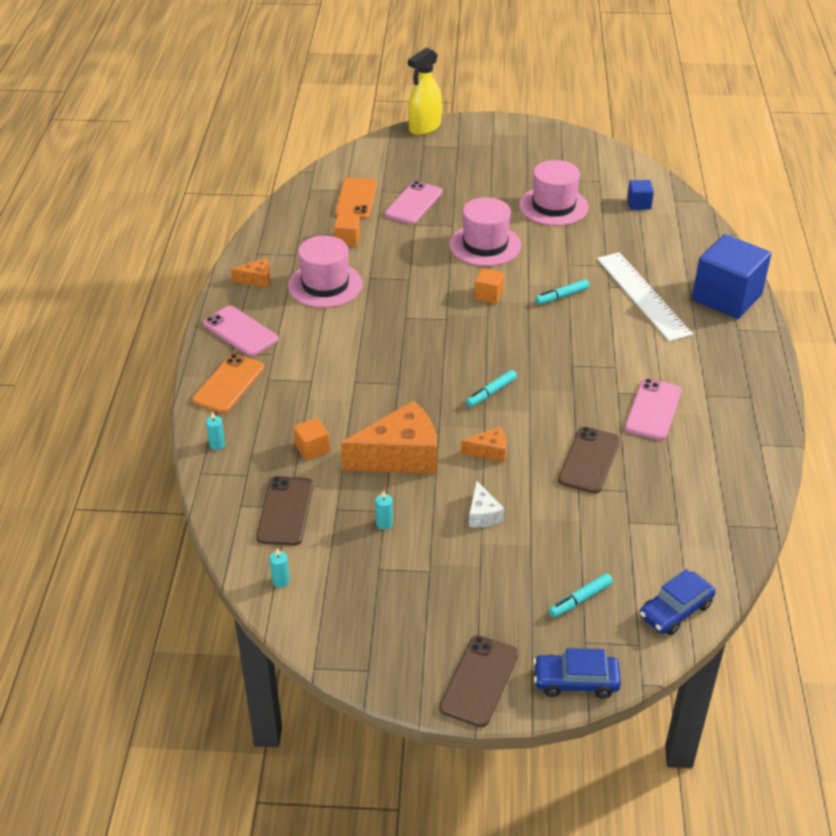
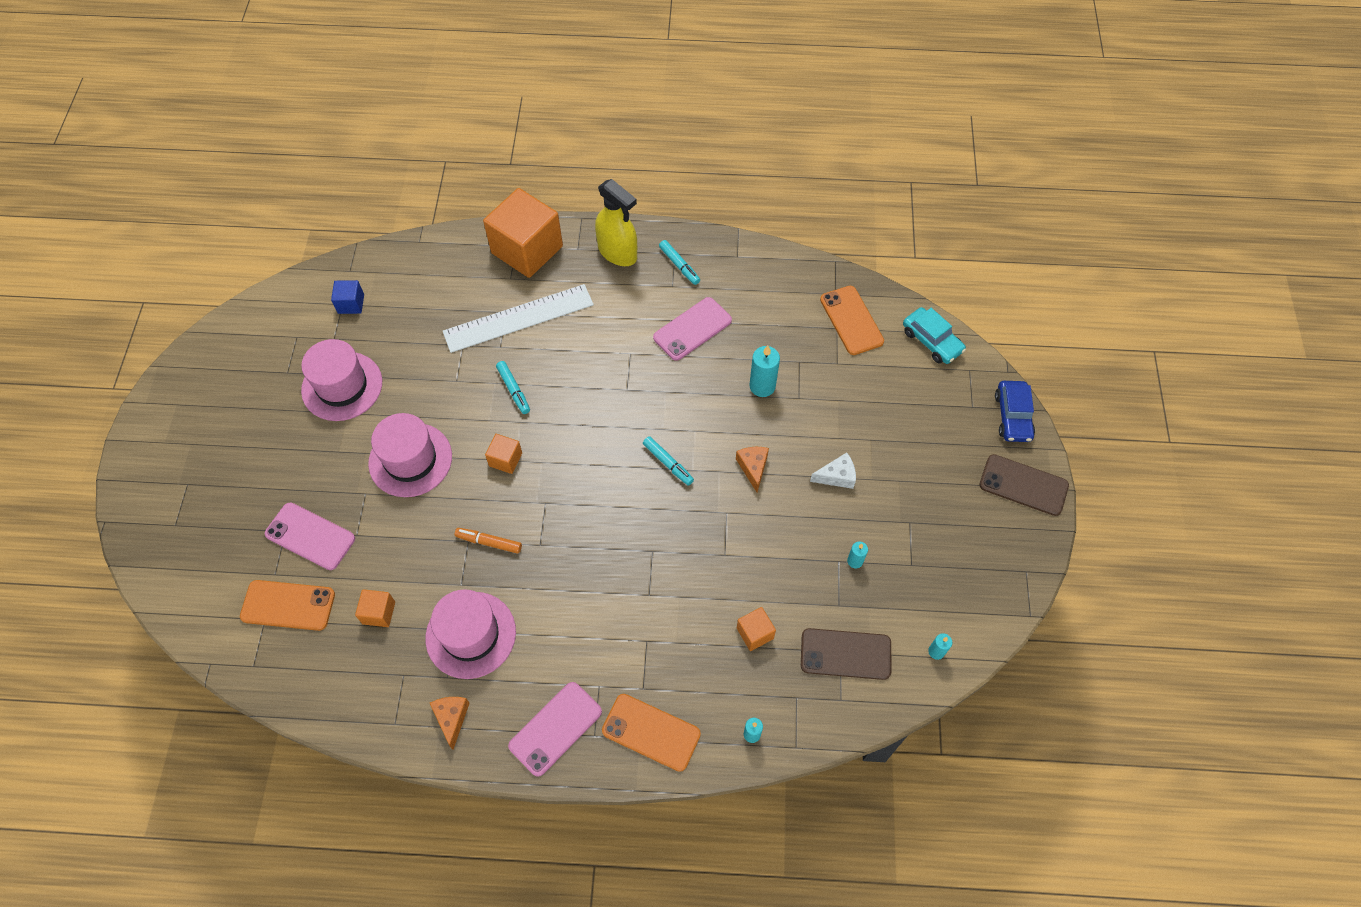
camera: 90 degrees left, 20 degrees up
orange cheese [341,400,437,474] -> none
yellow spray bottle [408,48,442,135] -> yellow spray bottle moved to [595,179,637,266]
turquoise marker [549,573,613,618] -> turquoise marker moved to [659,240,700,285]
brown phone [558,427,620,494] -> turquoise candle [749,345,780,397]
pink phone [625,378,682,440] -> pink phone turned 60 degrees counterclockwise [653,297,732,361]
blue car [639,569,716,635] -> turquoise car [903,307,966,364]
blue cube [692,234,771,319] -> orange cube [483,188,563,278]
none -> orange marker [455,528,522,554]
none -> orange phone [820,286,884,355]

